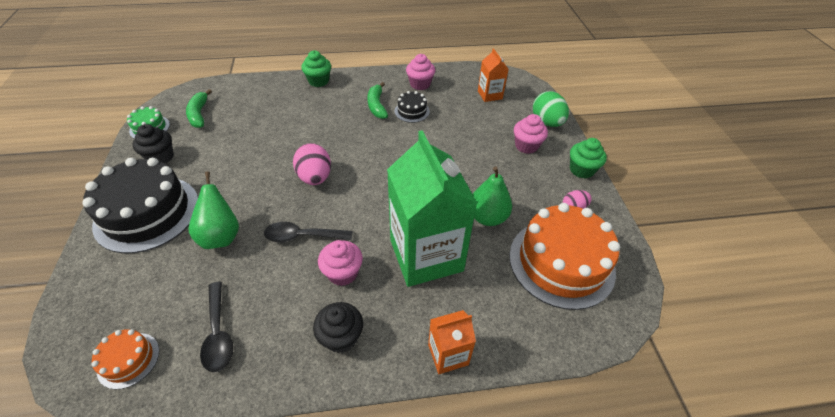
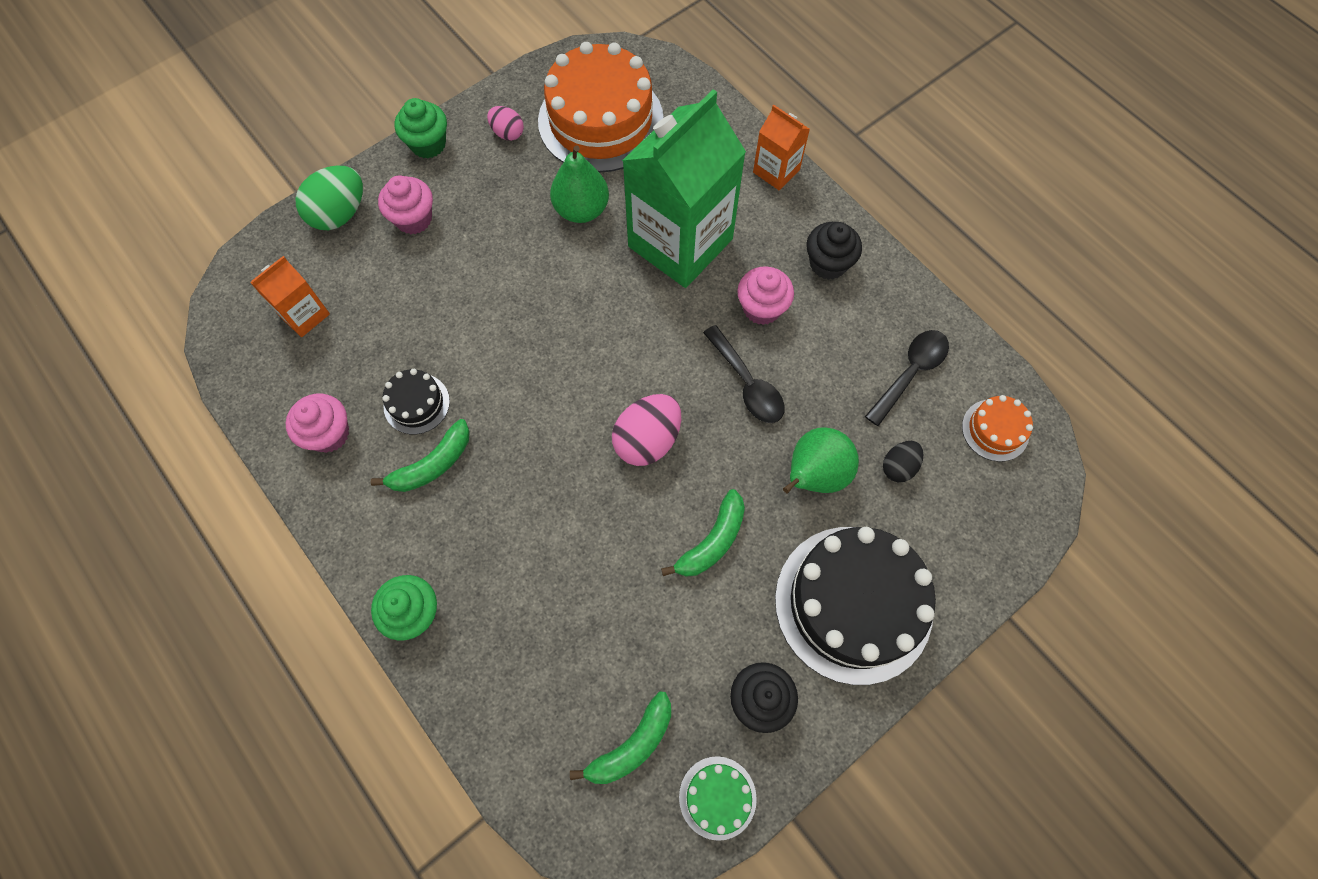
camera: 120 degrees left, 20 degrees up
none -> green banana [661,489,745,577]
none -> black egg [883,441,923,482]

